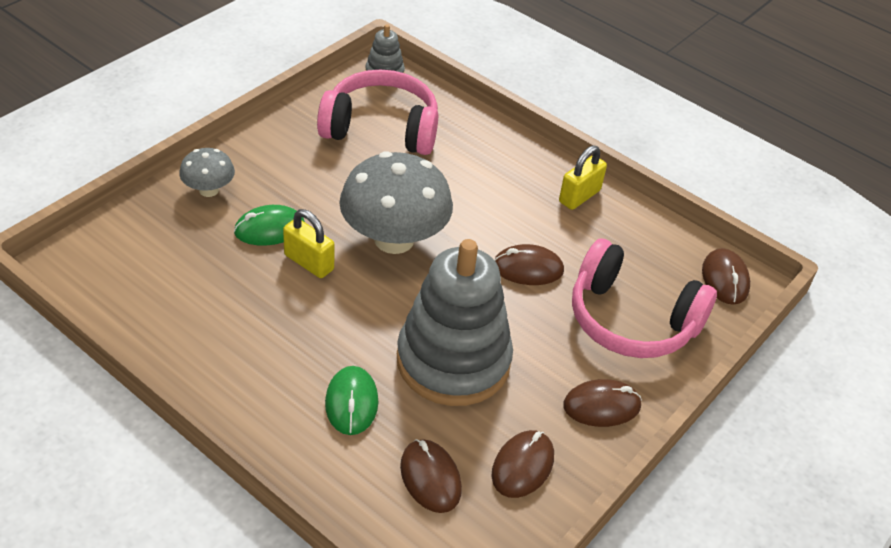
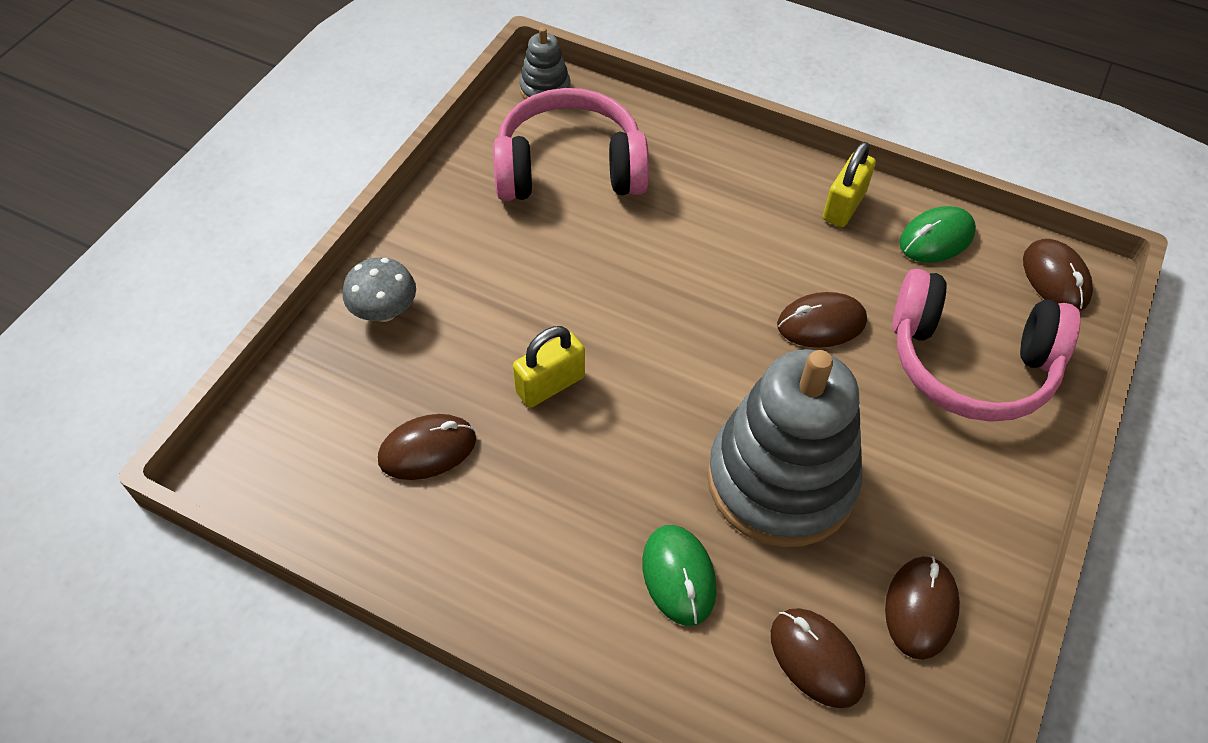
camera: 10 degrees left, 10 degrees up
green mouse [234,205,305,246] -> green mouse moved to [899,206,976,263]
yellow padlock [283,209,335,278] -> yellow padlock turned 60 degrees counterclockwise [513,326,585,408]
grey mushroom [339,152,453,254] -> none
brown mouse [563,379,642,427] -> brown mouse moved to [378,414,476,480]

